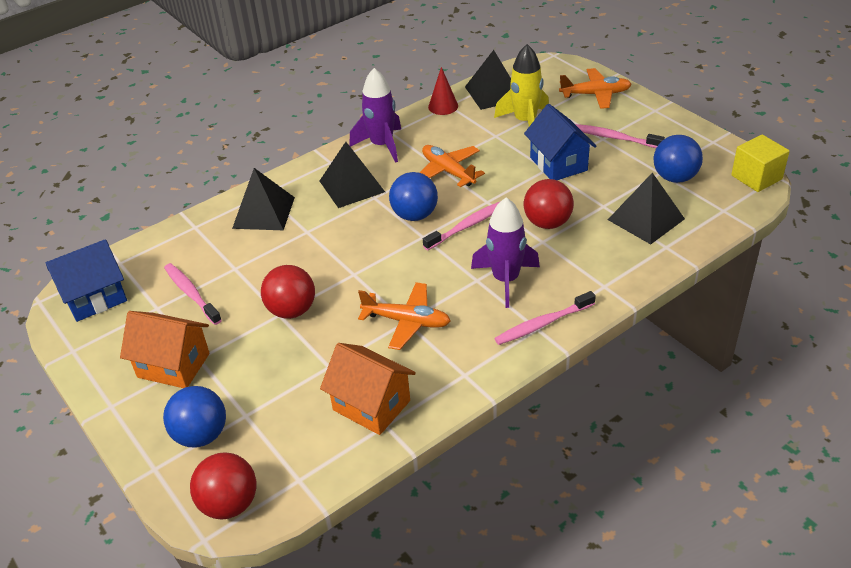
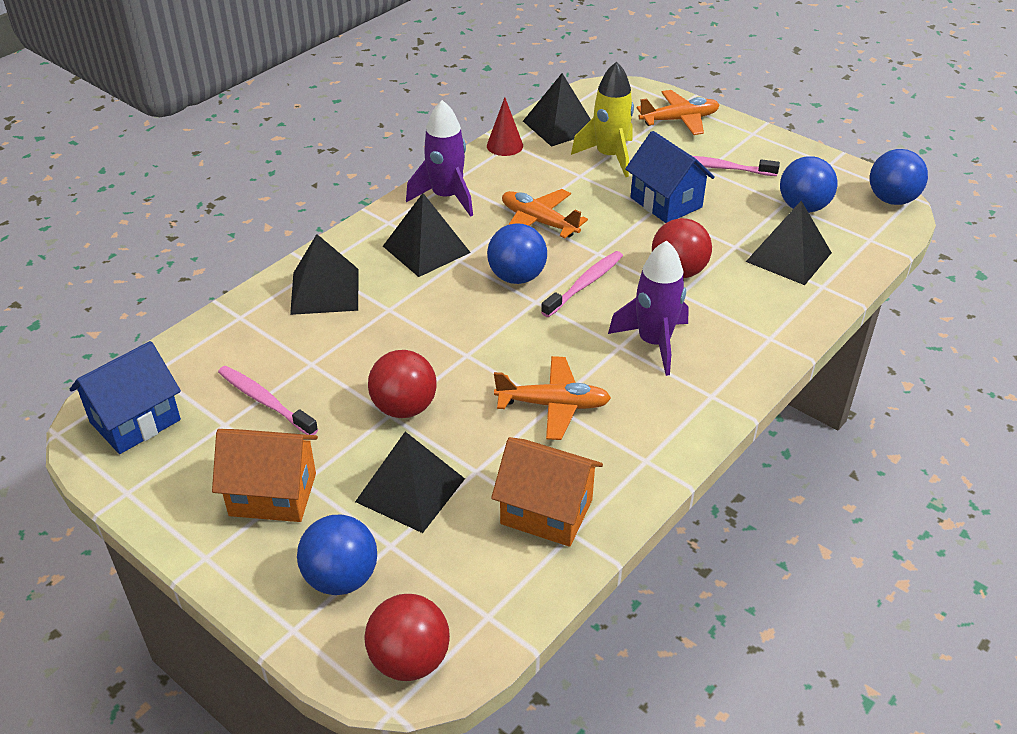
camera: 15 degrees left, 0 degrees up
pink toothbrush [494,291,596,345] -> none
yellow cube [731,134,790,192] -> blue ball [870,149,928,205]
none -> black pyramid [355,432,465,533]

